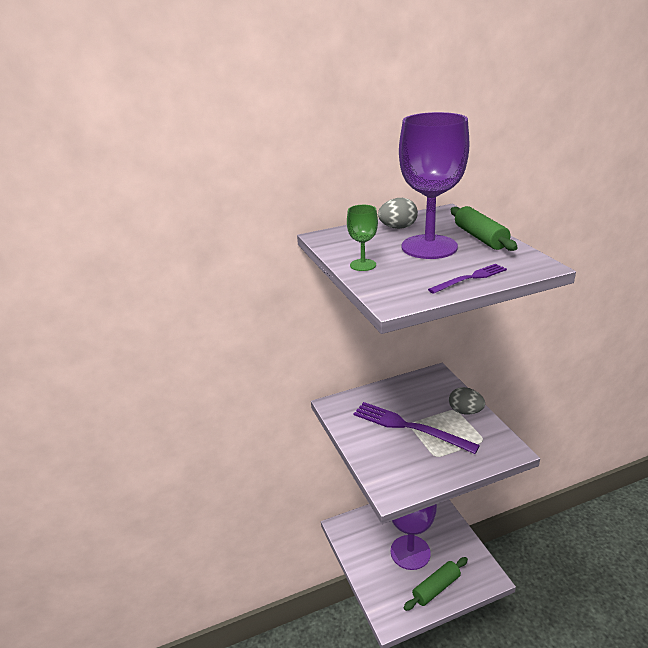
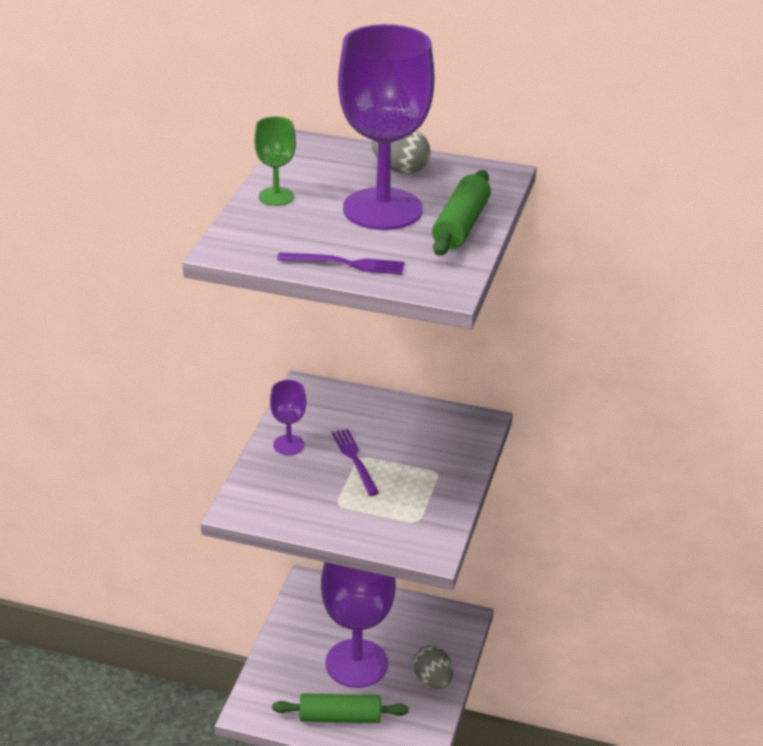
camera: 35 degrees right, 5 degrees up
purple fork [353,402,480,454] -> purple fork [332,429,379,496], size x0.54
grey egg [449,387,485,415] -> grey egg moved to [413,645,453,689]
none -> purple goblet [270,380,306,455]

